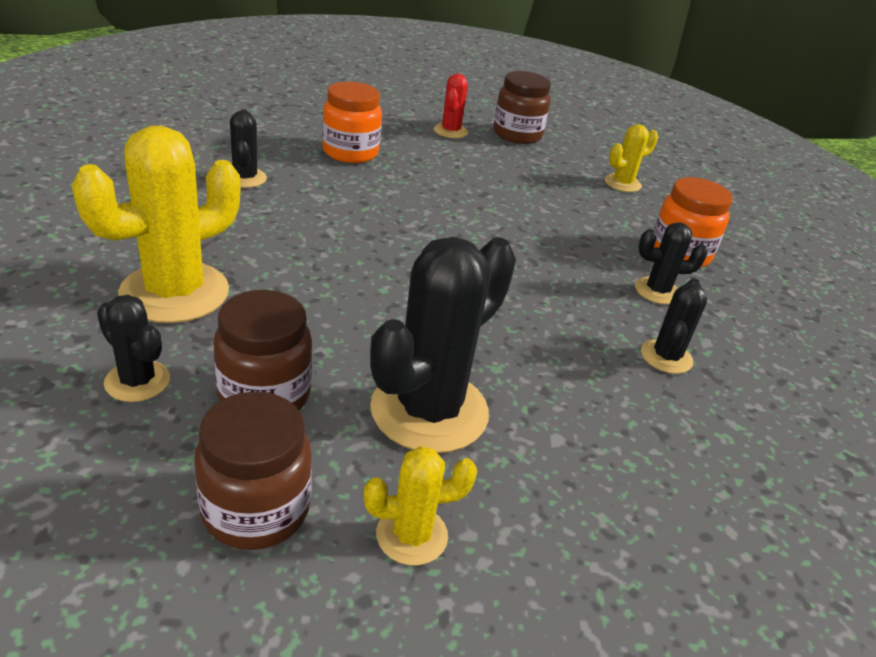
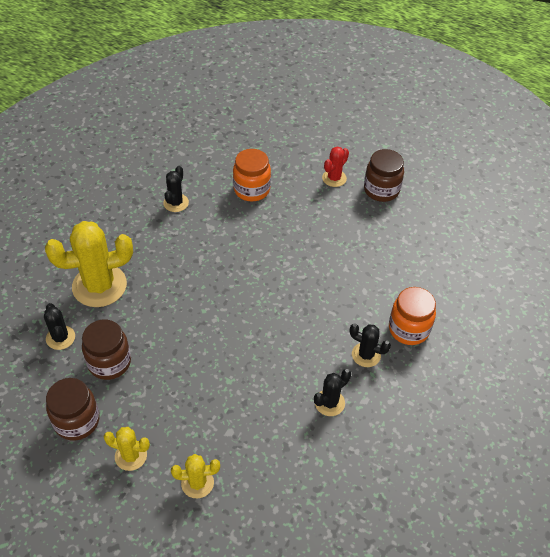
camera: 30 degrees right, 15 degrees up
black cactus [370,237,516,453] -> none
yellow cactus [605,124,658,192] -> yellow cactus moved to [171,454,220,498]

